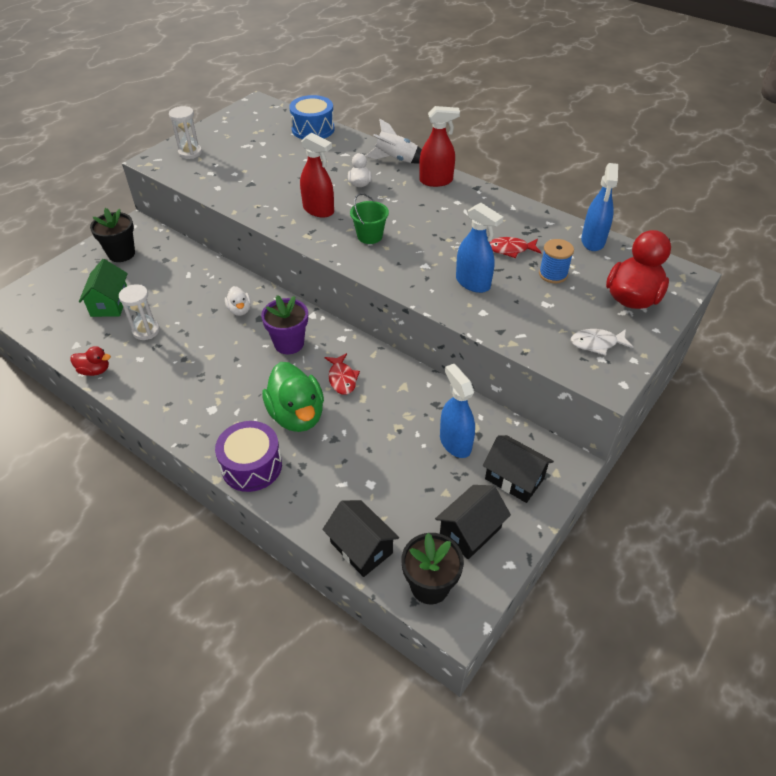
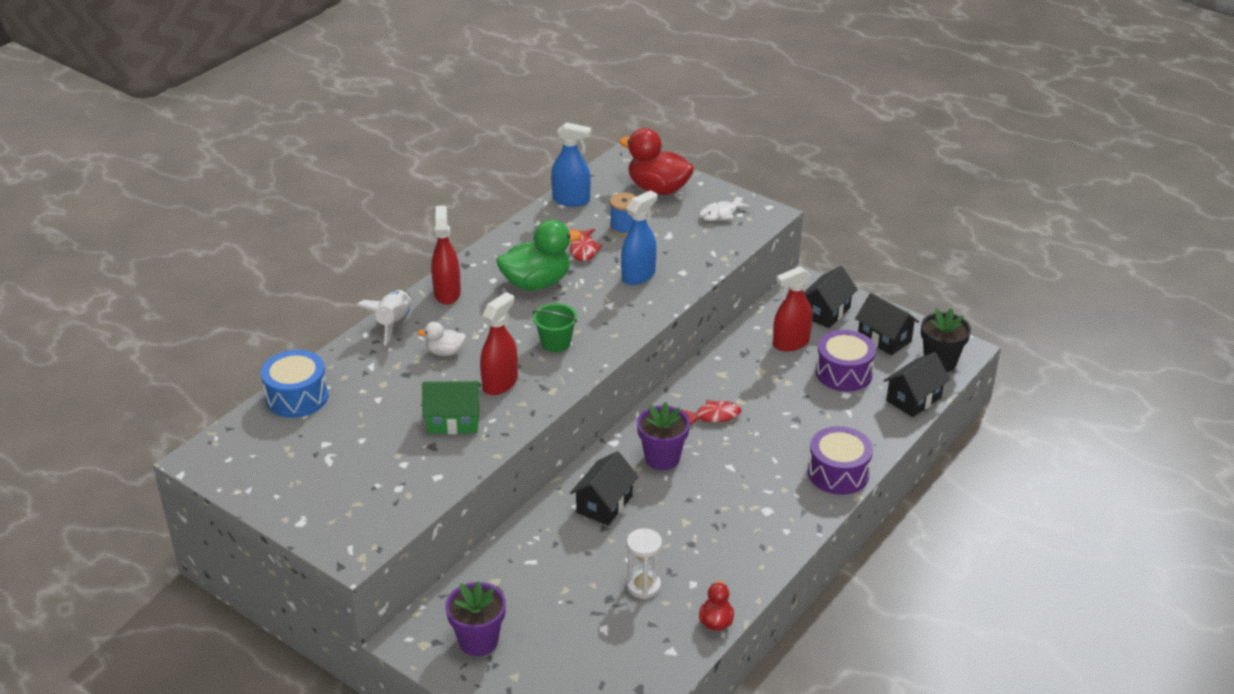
camera: 90 degrees left, 10 degrees down
green house [79,259,128,317] -> green house moved to [422,381,481,434]
black flower pot [90,208,135,262] -> purple flower pot [445,581,506,656]
white hourglass [169,106,202,159] -> none
white duck [225,286,251,316] -> black house [570,451,639,526]
green duck [262,362,324,432] -> green duck moved to [496,220,582,290]
blue spray bottle [440,364,475,458] -> red spray bottle [773,266,813,351]
white fish [571,329,634,356] -> white fish turned 60 degrees clockwise [699,196,751,221]
none -> purple drum [815,330,876,392]

